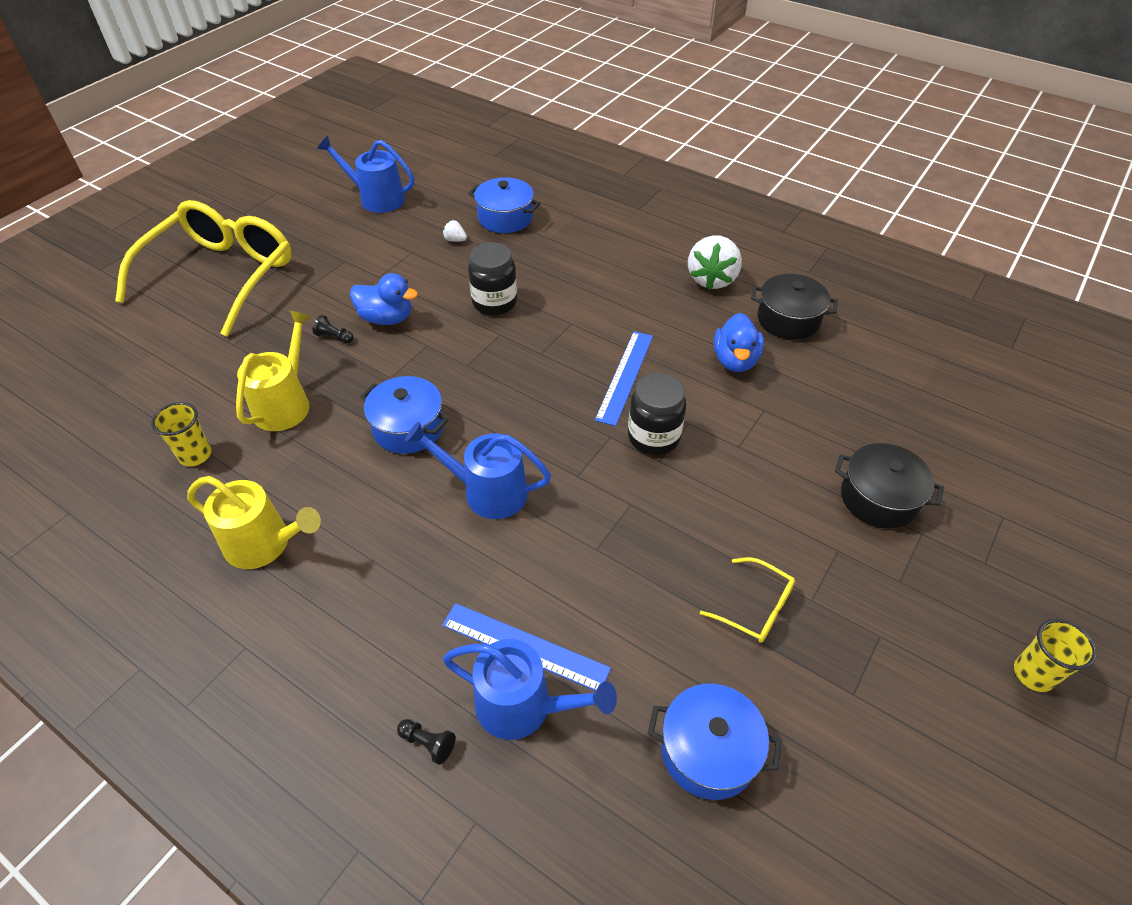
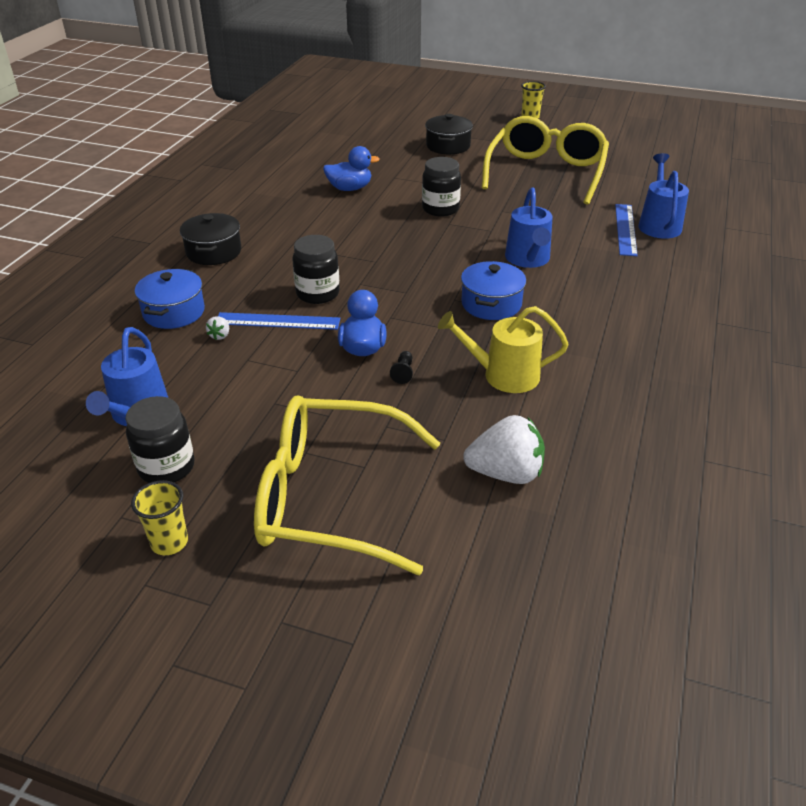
camera: 105 degrees left, 10 degrees down
yellow cup [151,402,211,466] -> yellow cup moved to [131,480,188,555]
yellow watering can [187,476,321,569] -> none
black pawn [397,719,455,765] -> none
blue ruler [595,331,653,426] -> blue ruler moved to [218,312,340,330]
blue pot [648,684,782,800] -> none
white strawberry [688,236,742,290] -> white strawberry moved to [463,415,545,484]
yellow glasses [700,557,795,643] -> yellow glasses [482,116,609,205], size x2.45
black pot [751,274,838,340] -> black pot moved to [180,213,241,265]
none -> black jar [126,396,195,483]

